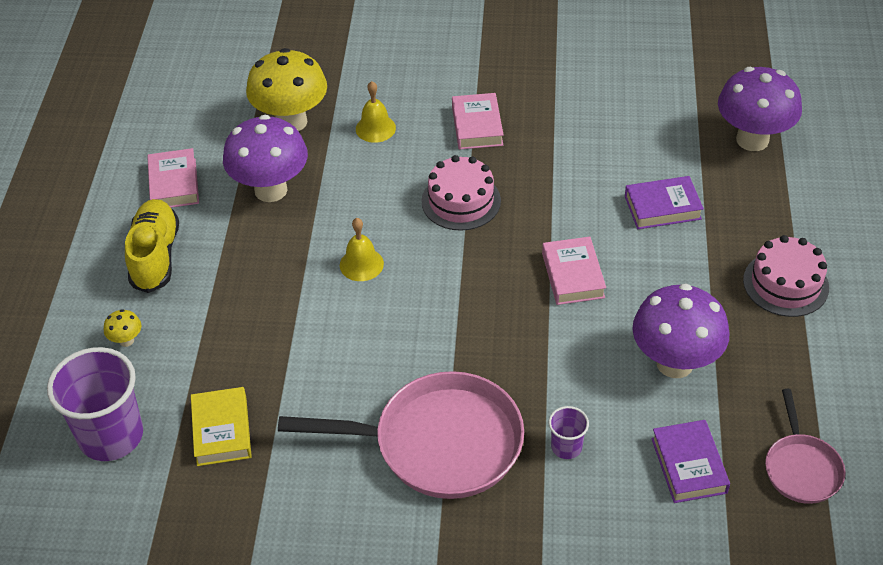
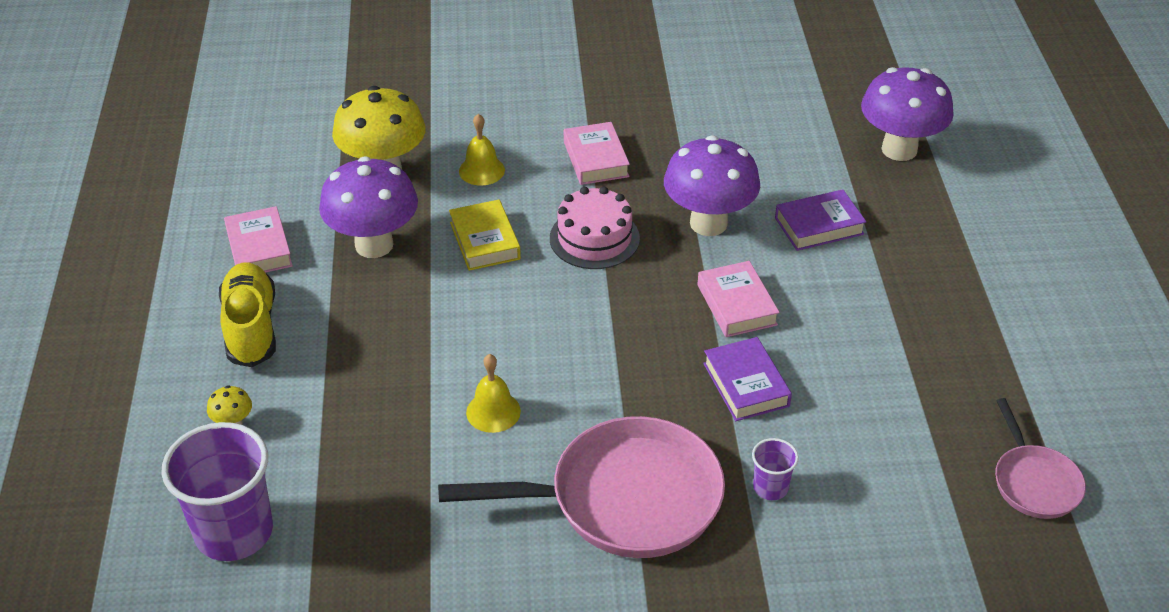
camera: 10 degrees left, 5 degrees down
yellow book [191,387,252,466] -> yellow book moved to [449,200,521,271]
yellow bell [340,218,384,281] -> yellow bell moved to [466,354,521,433]
purple mushroom [632,284,730,378] -> purple mushroom moved to [664,135,760,236]
purple book [651,420,730,503] -> purple book moved to [703,337,792,421]
pink cake [743,235,829,317] -> none

